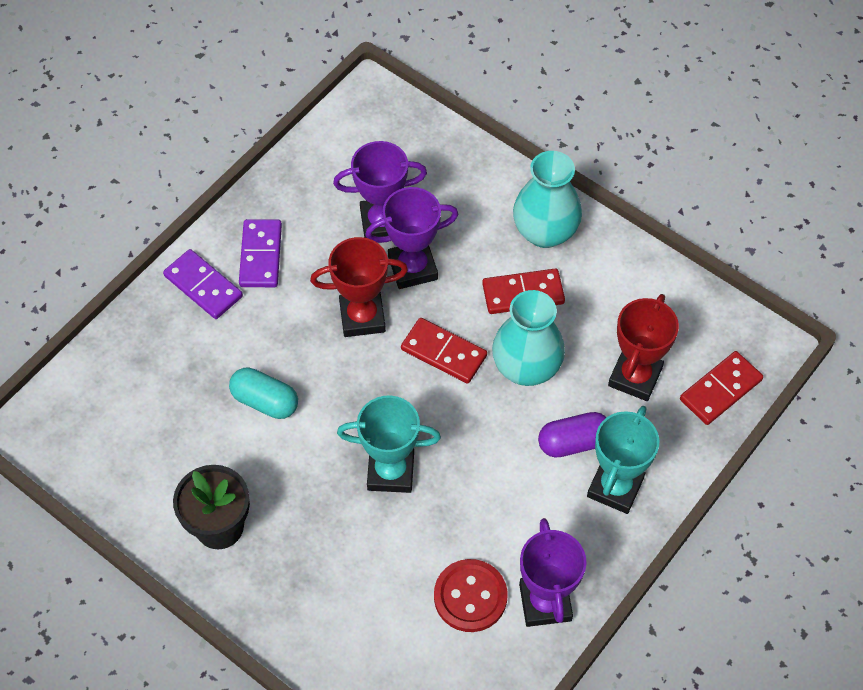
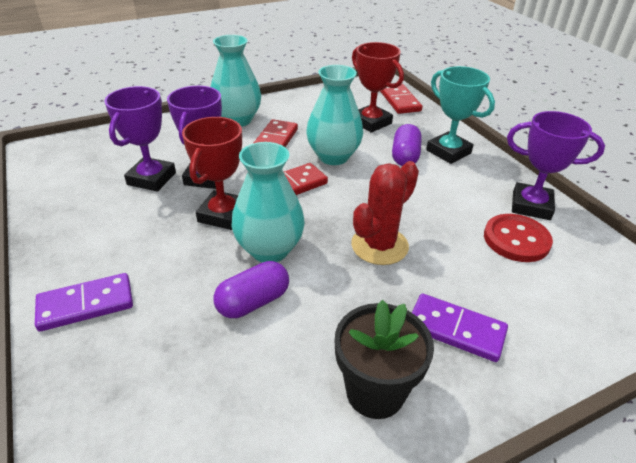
camera: 65 degrees left, 20 degrees down
turquoise capsule [229,367,298,419] -> purple capsule [213,261,289,318]
purple domino [239,219,282,287] -> purple domino moved to [412,294,508,362]
turquoise trophy [337,395,441,493] -> red cactus [351,161,419,265]
none -> turquoise vase [232,142,305,262]

